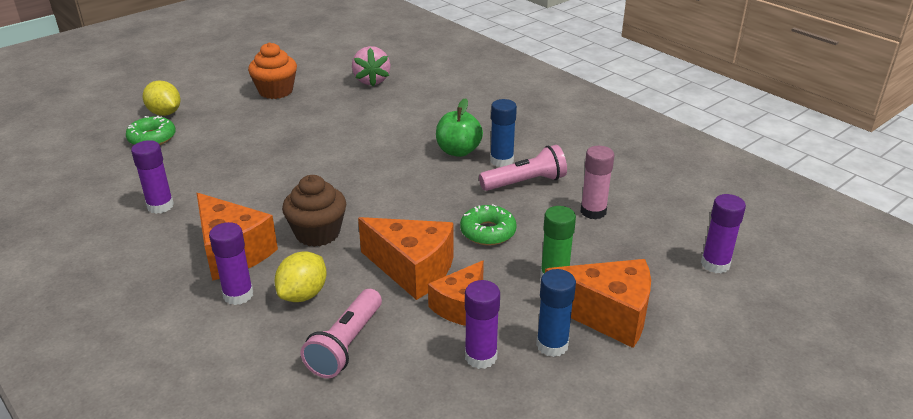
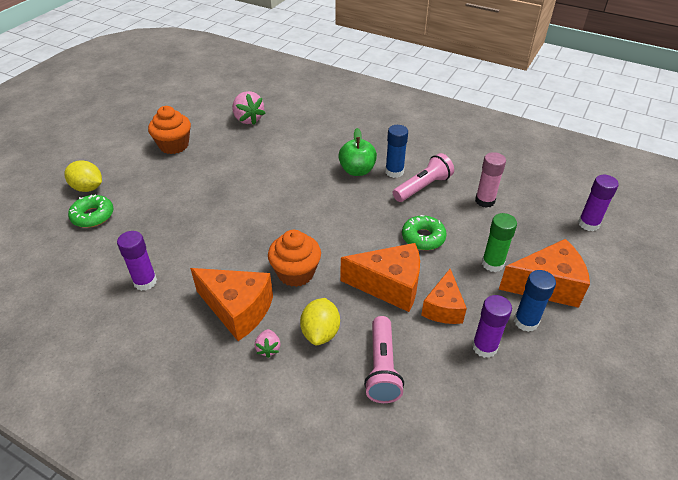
camera: 20 degrees left, 10 degrees up
purple glue stick [209,222,253,305] -> pink strawberry [254,329,281,358]
brown cupcake [282,175,346,247] -> orange cupcake [268,230,321,287]

